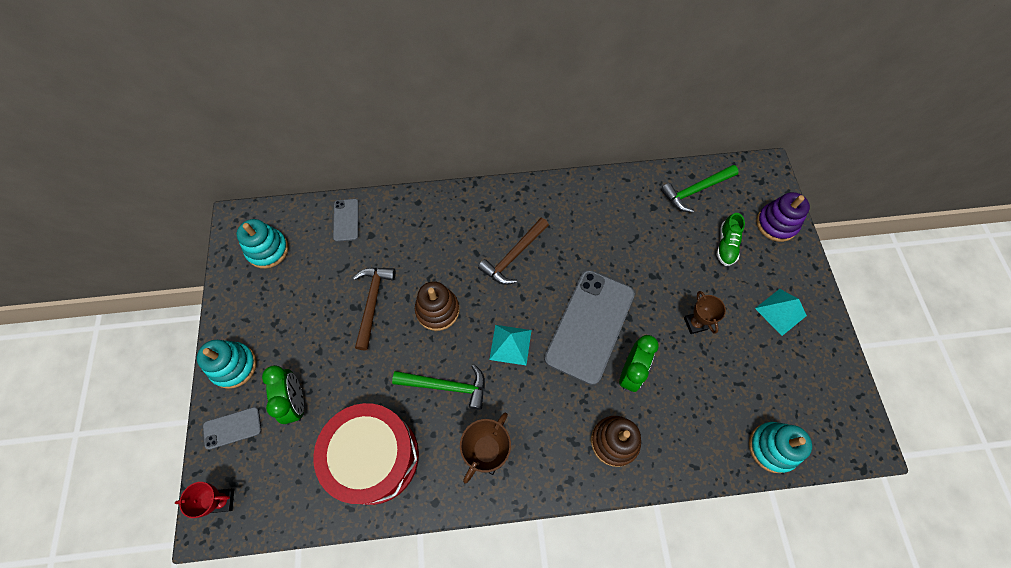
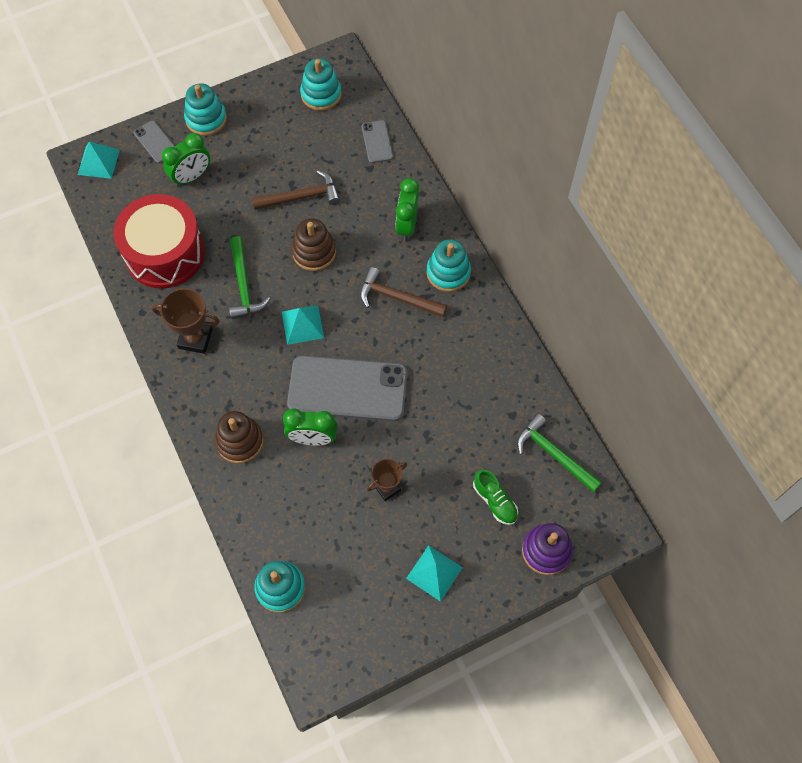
camera: 70 degrees right, 0 degrees up
red trophy [175,482,234,518] -> turquoise pyramid [78,141,120,179]
grey phone [333,199,359,242] -> grey phone turned 75 degrees counterclockwise [362,120,393,163]
green shoe [717,213,745,266] -> green shoe turned 120 degrees counterclockwise [473,470,518,525]
none -> green clock [395,178,419,241]
none -> turquoise stacking toy [427,239,471,292]

